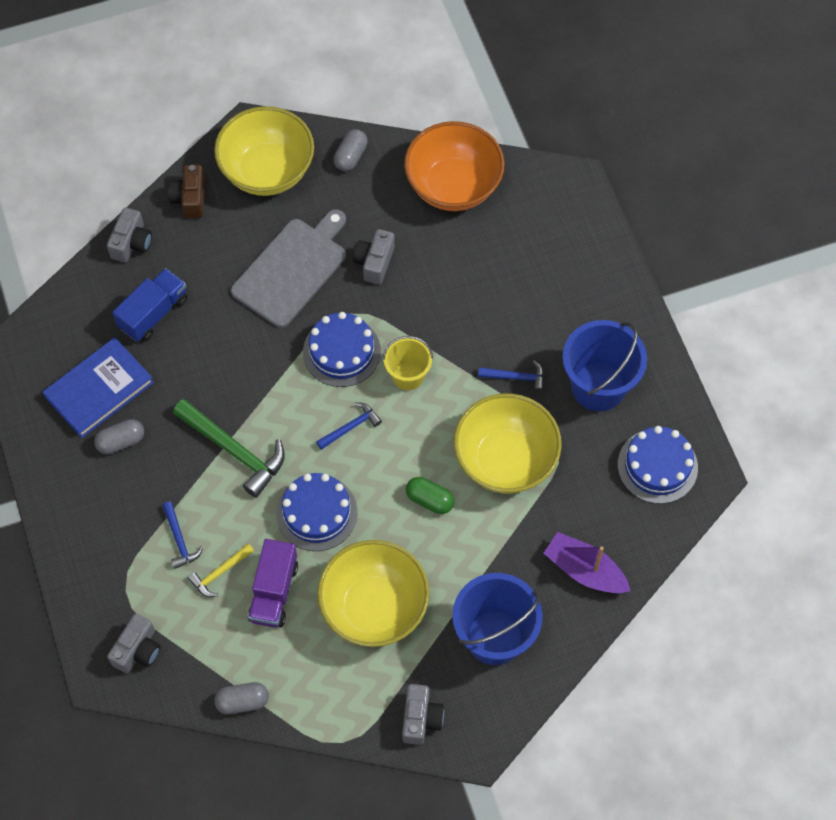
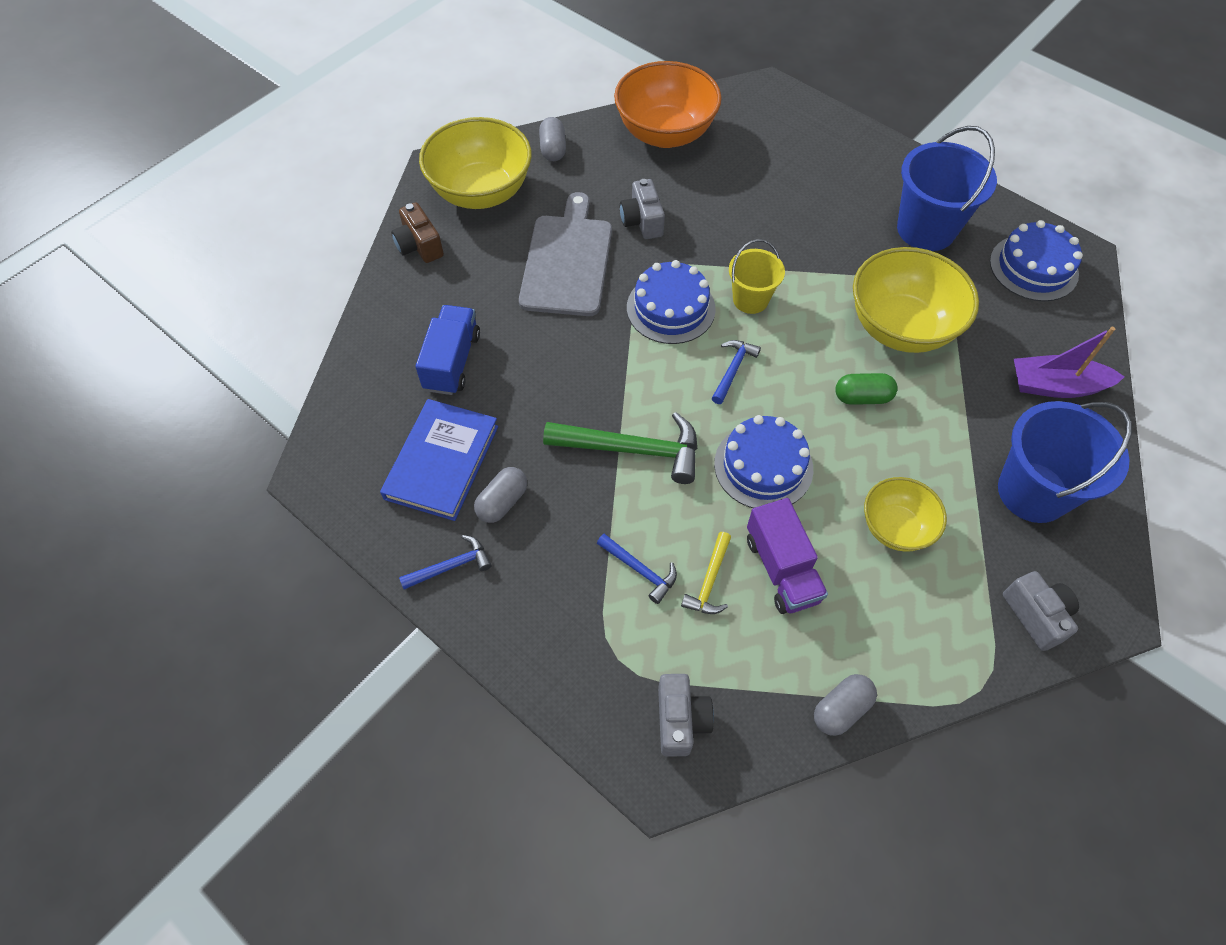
camera: 30 degrees left, 5 degrees down
grey camera [107,207,152,263] -> none
yellow bowl [317,540,430,647] -> yellow bowl [864,477,947,552], size x0.59
blue hammer [478,360,544,392] -> blue hammer moved to [399,535,492,590]

